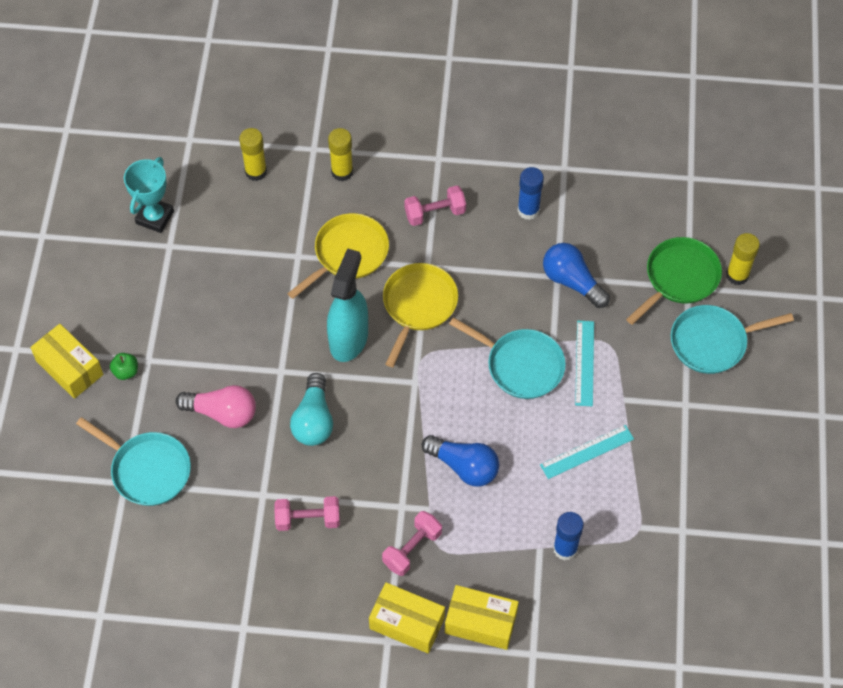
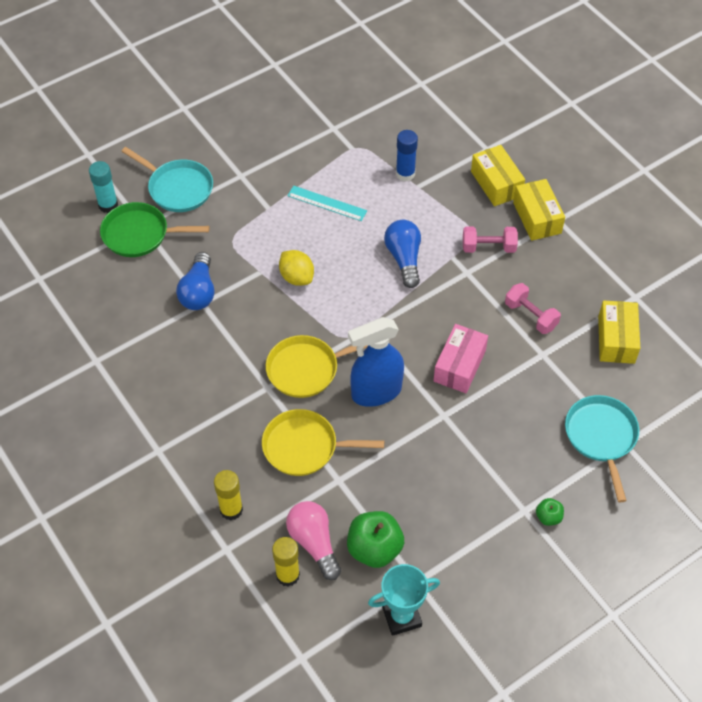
camera: 130 degrees left, 5 degrees down
yellow box [30,324,103,399] -> yellow box moved to [598,301,640,364]
pink light bulb [176,385,256,428] -> pink light bulb moved to [286,501,341,580]
turquoise light bulb [290,373,333,446] -> pink box [434,324,488,393]
turquoise spray bottle [327,248,368,362] -> blue spray bottle [348,317,404,407]
pink dumbbell [405,186,466,226] -> none
turquoise pan [449,317,566,399] -> yellow lemon [279,250,314,286]
blue glue stick [518,167,544,220] -> none
turquoise ruler [575,321,594,406] -> none
yellow glue stick [726,233,760,285] -> turquoise glue stick [89,161,118,213]
none -> green apple [347,511,404,568]

